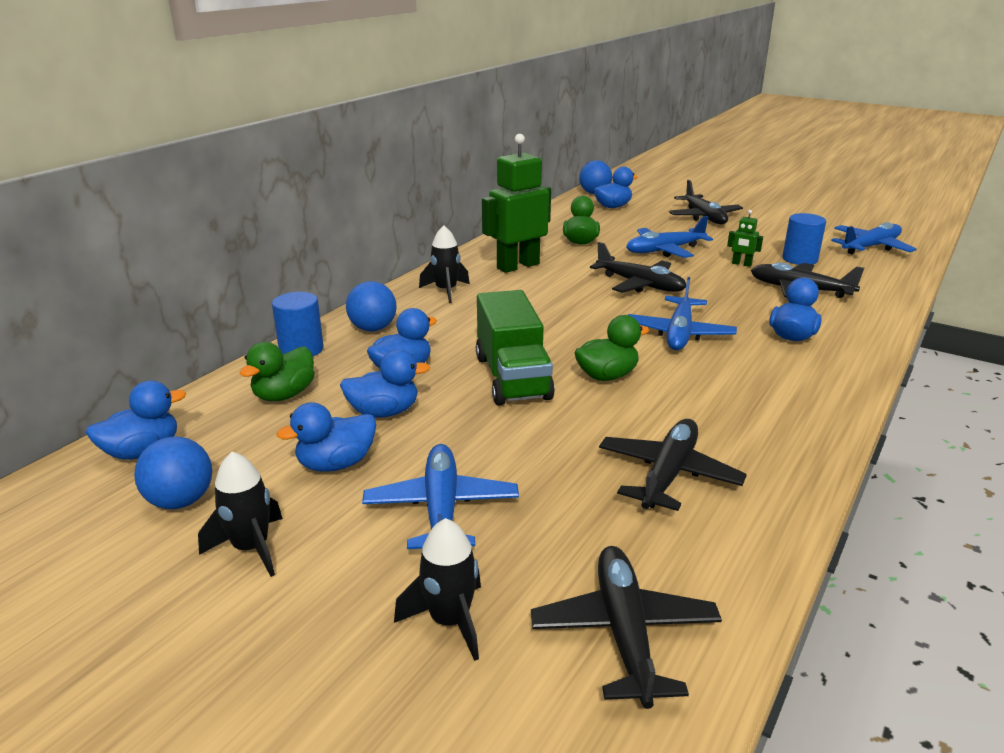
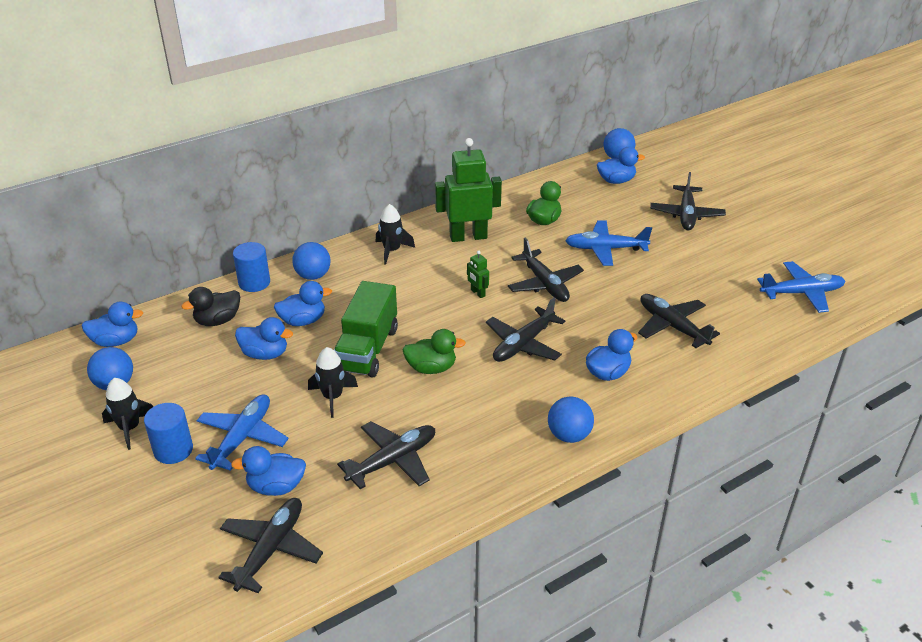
camera: 25 degrees right, 10 degrees up
green duck [240,342,315,401] -> black duck [181,287,240,326]
blue duck [277,402,376,472] -> blue duck moved to [231,446,306,496]
black rocket [394,518,481,661] -> black rocket moved to [308,347,358,418]
blue plane [628,277,737,350] -> black plane [486,298,565,362]
green robot [727,210,763,267] -> green robot moved to [467,250,489,298]
blue cylinder [782,213,826,265] -> blue cylinder moved to [144,403,193,464]
none -> blue ball [548,397,594,443]

